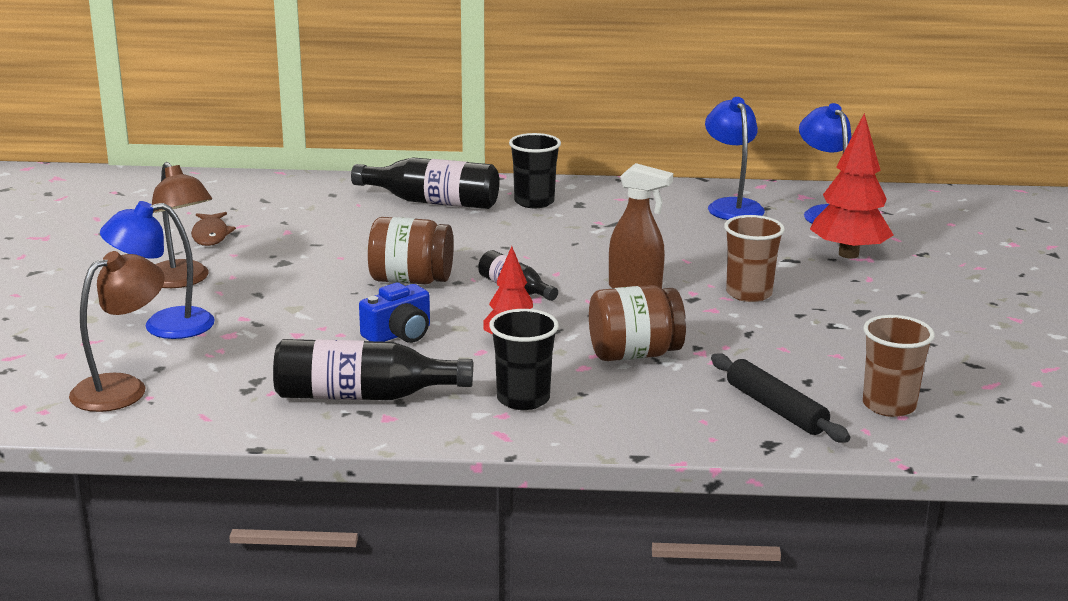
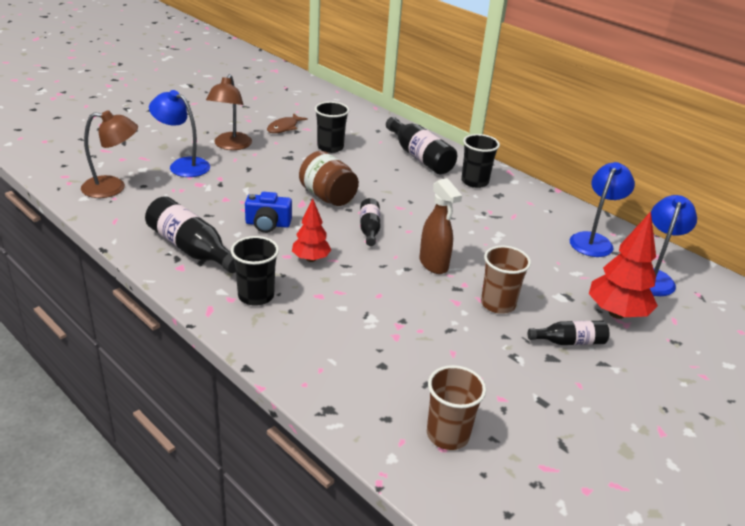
camera: 40 degrees right, 10 degrees up
brown jar [589,285,686,361] -> none
black rolling pin [711,353,850,443] -> none
none -> black cup [315,101,349,153]
none -> black bottle [528,321,609,345]

